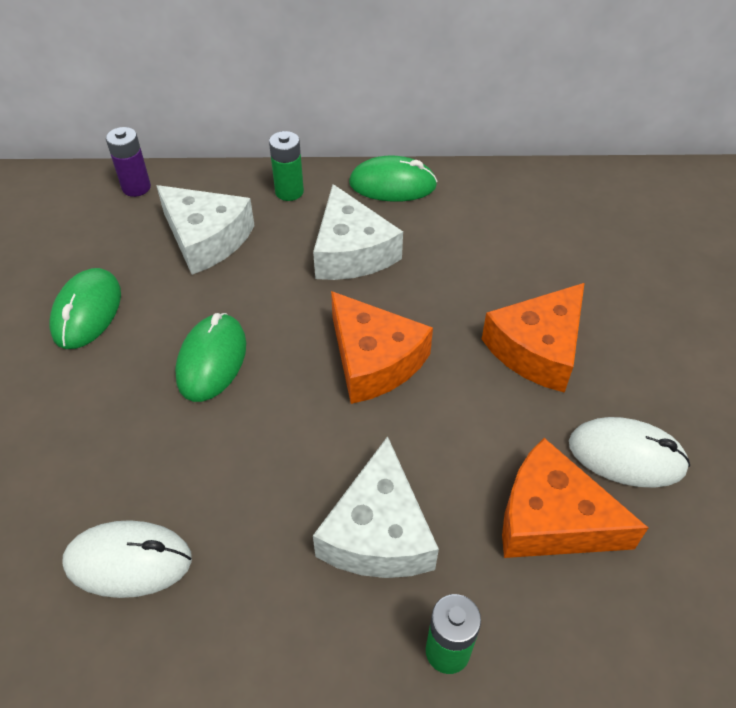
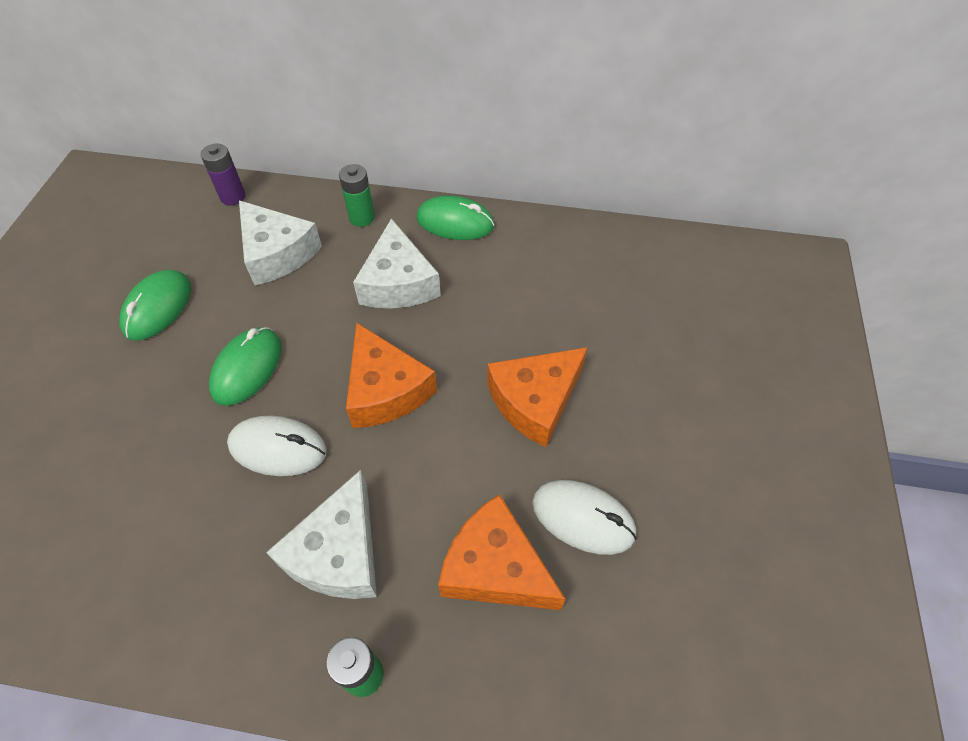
camera: 10 degrees right, 5 degrees up
white mouse [62,520,192,598] -> white mouse moved to [227,416,327,476]

